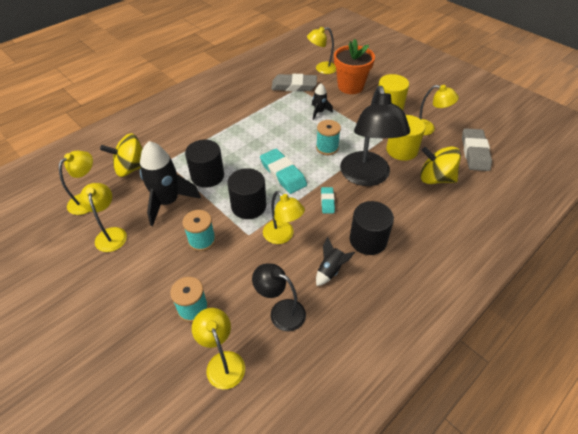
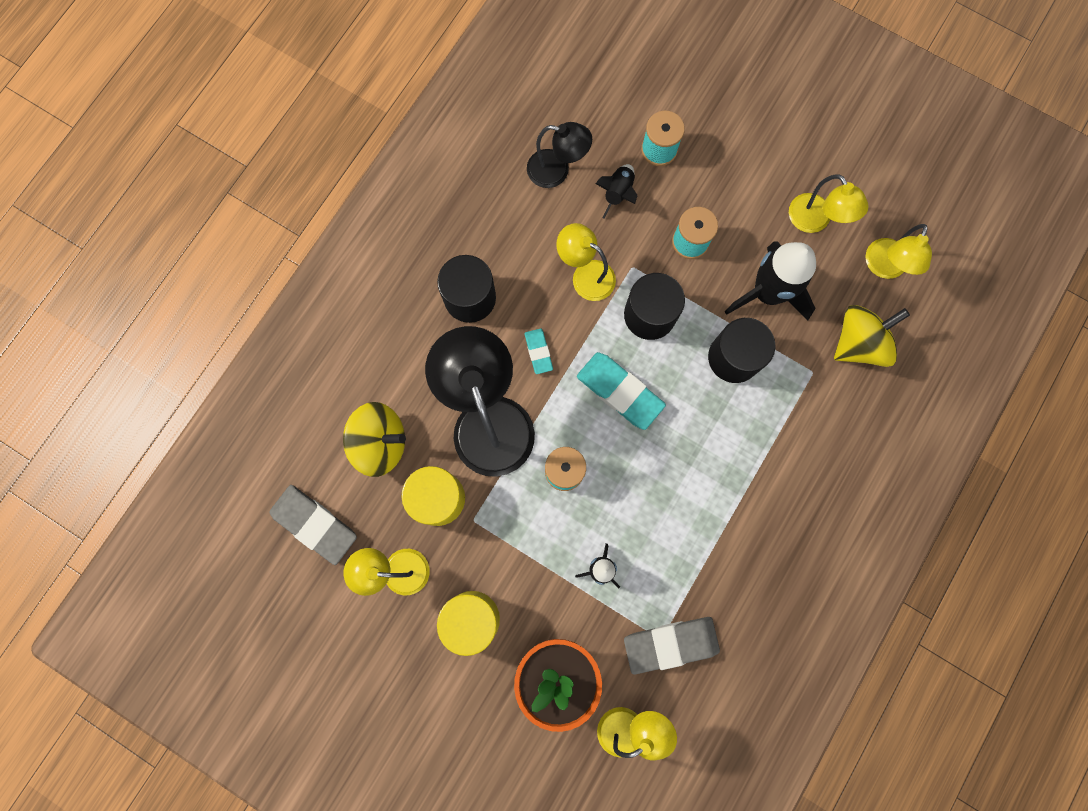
camera: 165 degrees right, 30 degrees up
yellow lamp [192,308,245,389] -> none
black rocket [316,237,355,286] -> black rocket moved to [595,164,637,219]
grey eraser [462,128,492,171] -> grey eraser turned 45 degrees counterclockwise [269,485,357,565]

